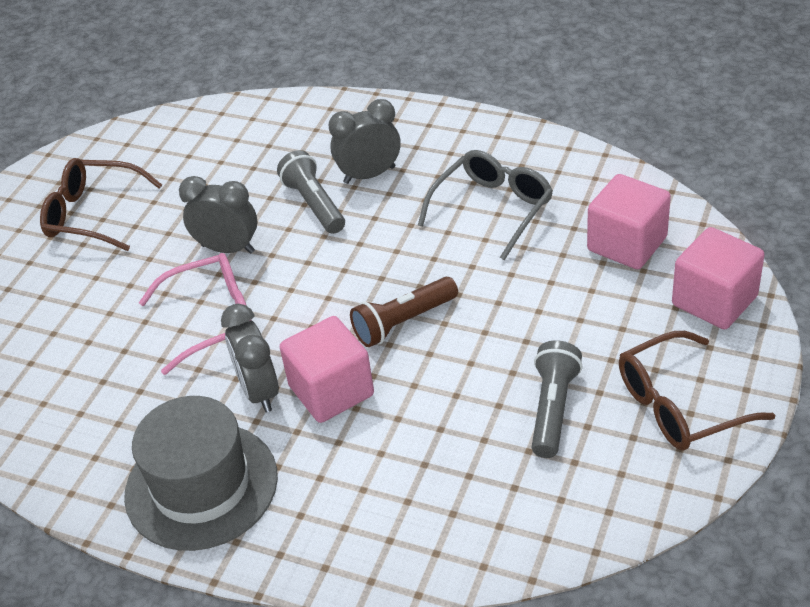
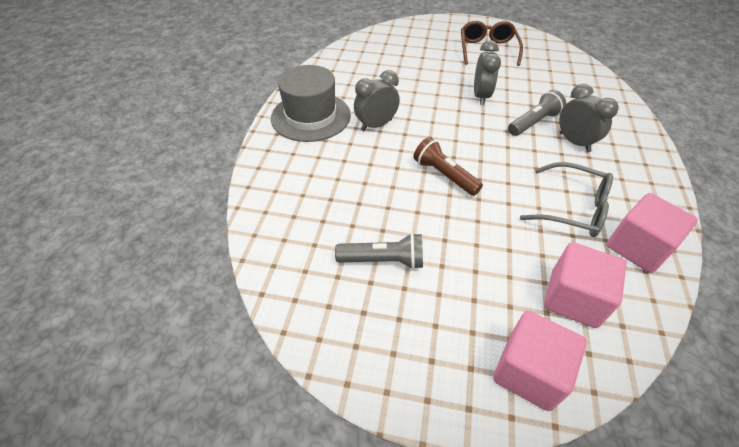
camera: 75 degrees right, 5 degrees up
pink glasses [139,253,247,375] -> none
pink cube [280,316,374,423] -> pink cube moved to [607,193,698,273]
brown glasses [619,331,775,451] -> none

